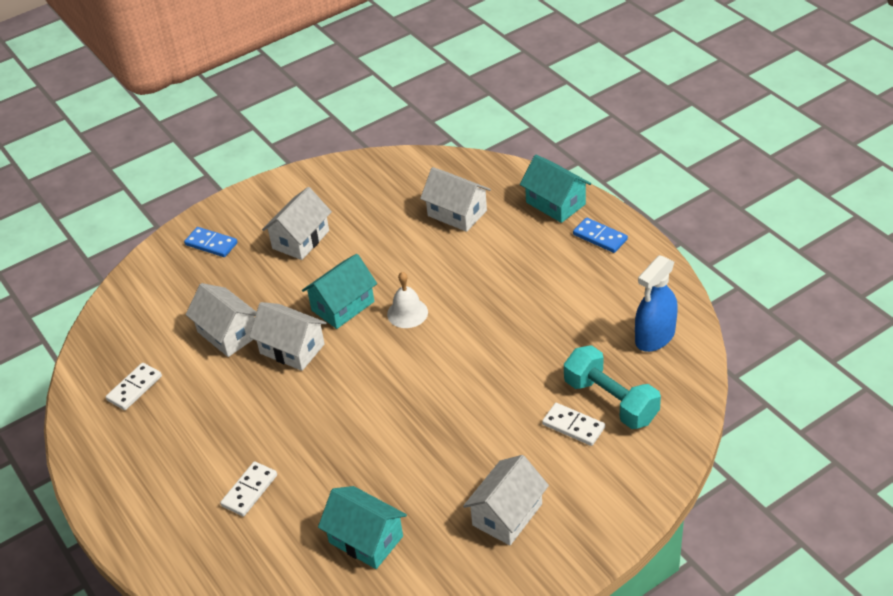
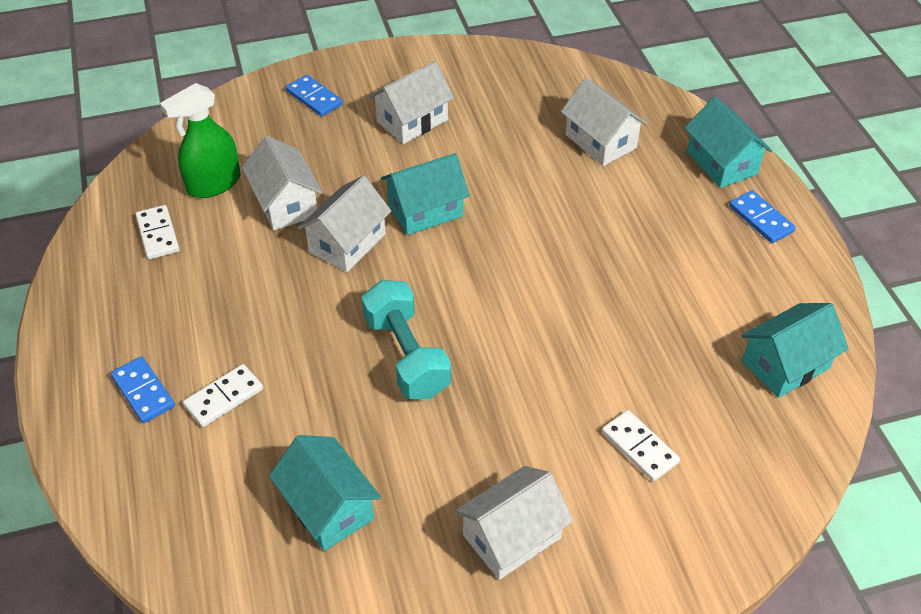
camera: 15 degrees right, 5 degrees up
white domino [106,363,162,410] -> white domino turned 75 degrees counterclockwise [135,205,179,259]
white house [249,302,326,371] -> white house turned 75 degrees clockwise [297,176,391,272]
white bell [387,272,428,328] -> none
turquoise dumbbell [564,345,661,429] -> turquoise dumbbell moved to [361,280,451,399]
blue spray bottle [635,255,678,352] -> turquoise house [741,303,849,398]
none -> blue domino [111,356,175,423]
none -> green spray bottle [160,83,241,198]

